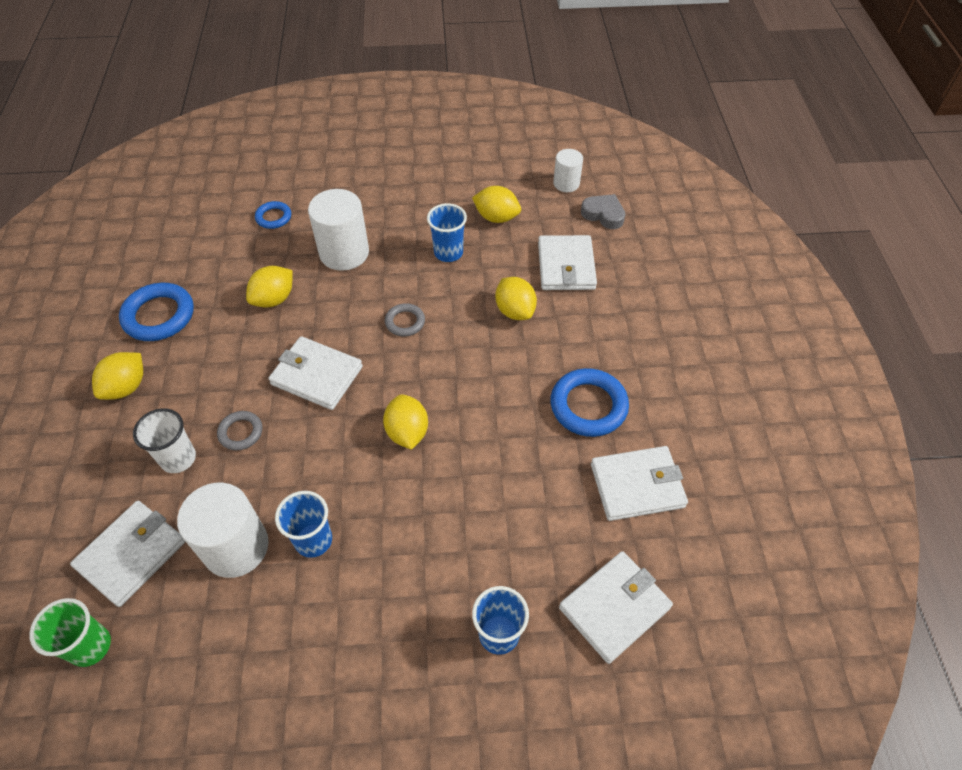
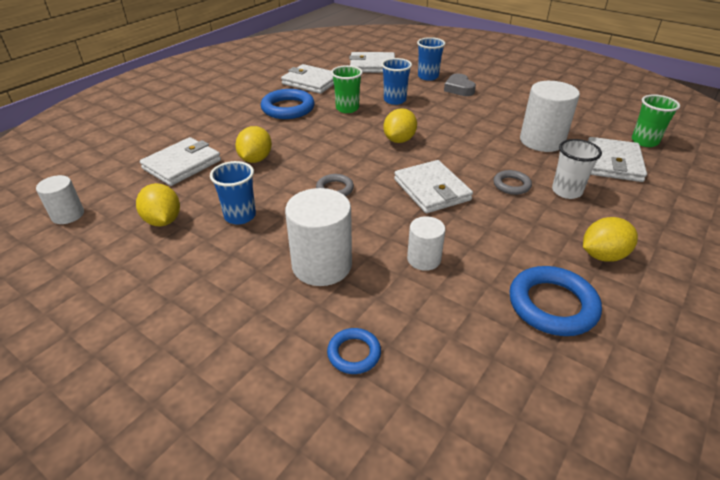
camera: 140 degrees left, 15 degrees down
white wallet [70,501,185,607] -> white wallet turned 60 degrees counterclockwise [588,137,647,182]
yellow lemon [246,266,293,308] -> white cylinder [407,216,445,271]
blue cup [275,491,332,558] -> blue cup moved to [381,58,412,105]
grey heart [581,194,625,229] -> grey heart moved to [444,73,476,96]
none -> green cup [331,65,363,113]

